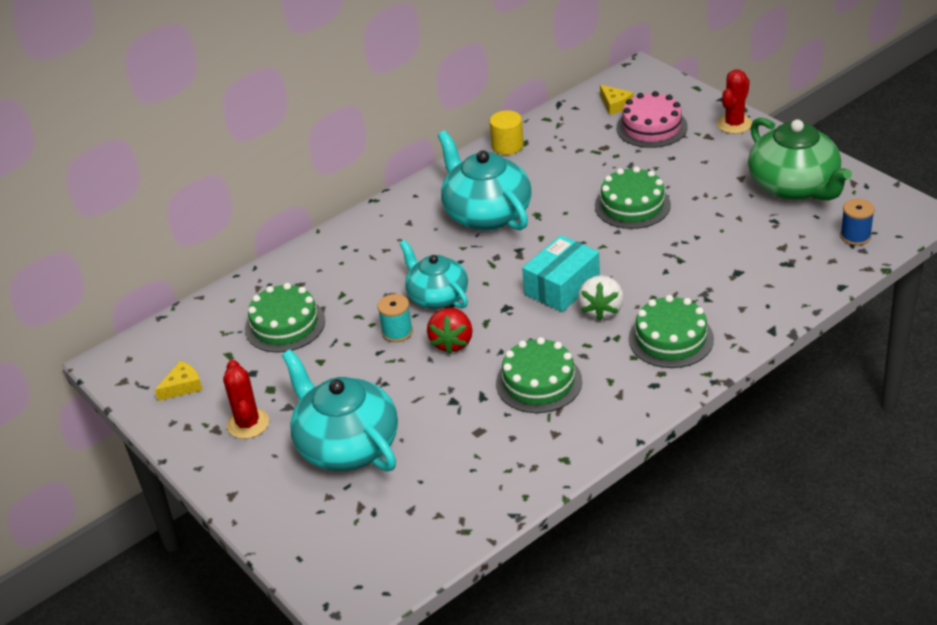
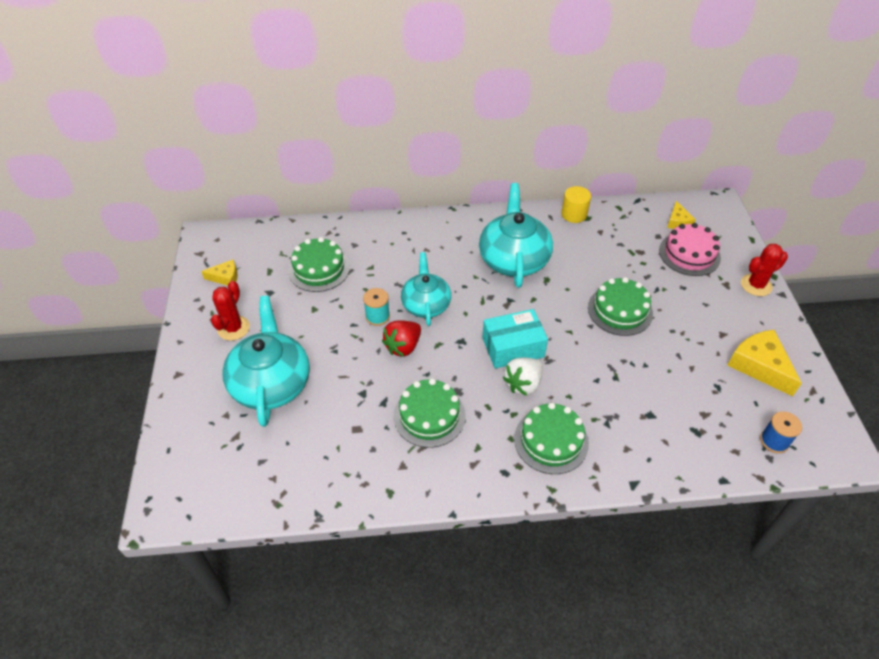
camera: 30 degrees right, 10 degrees up
green teapot [748,117,852,200] -> yellow cheese [727,330,802,396]

